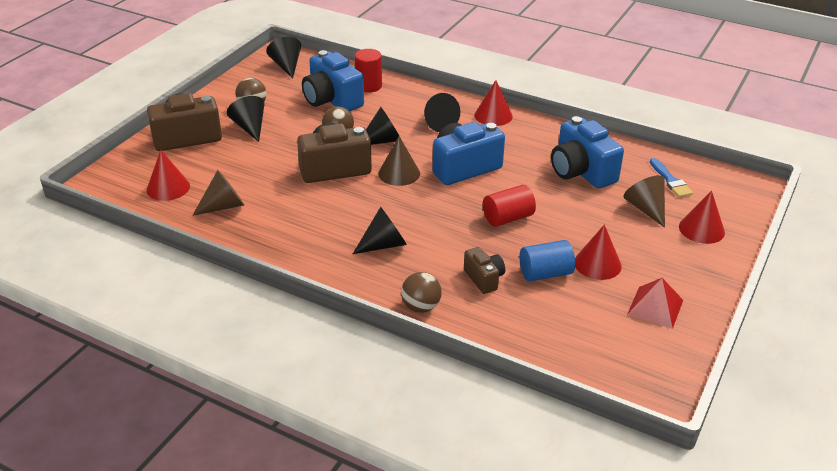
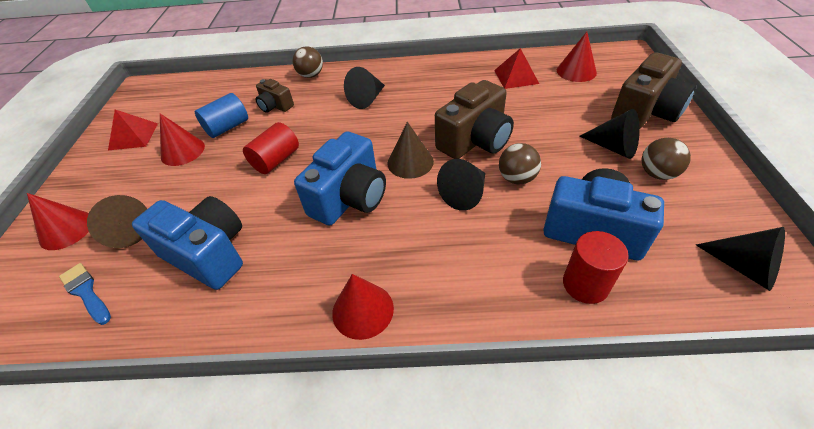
camera: 155 degrees right, 10 degrees up
brown cone [192,170,244,216] -> red pyramid [494,48,539,89]
black cone [424,93,460,132] -> none

